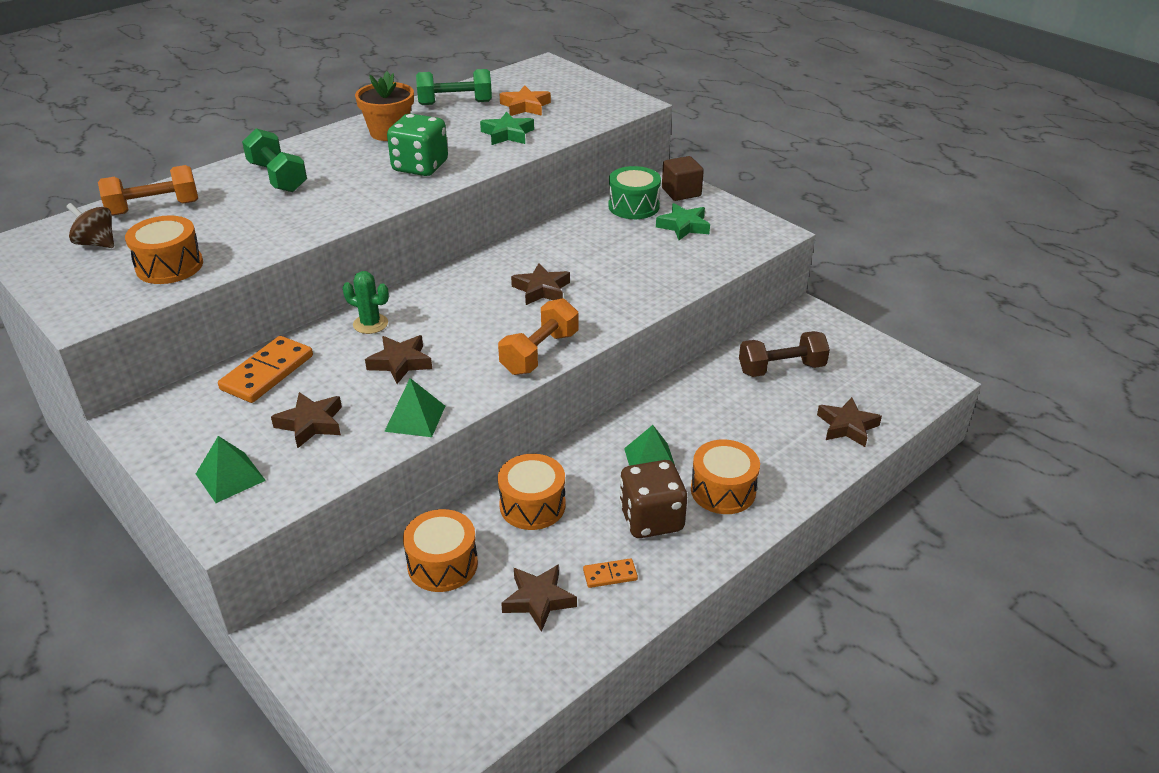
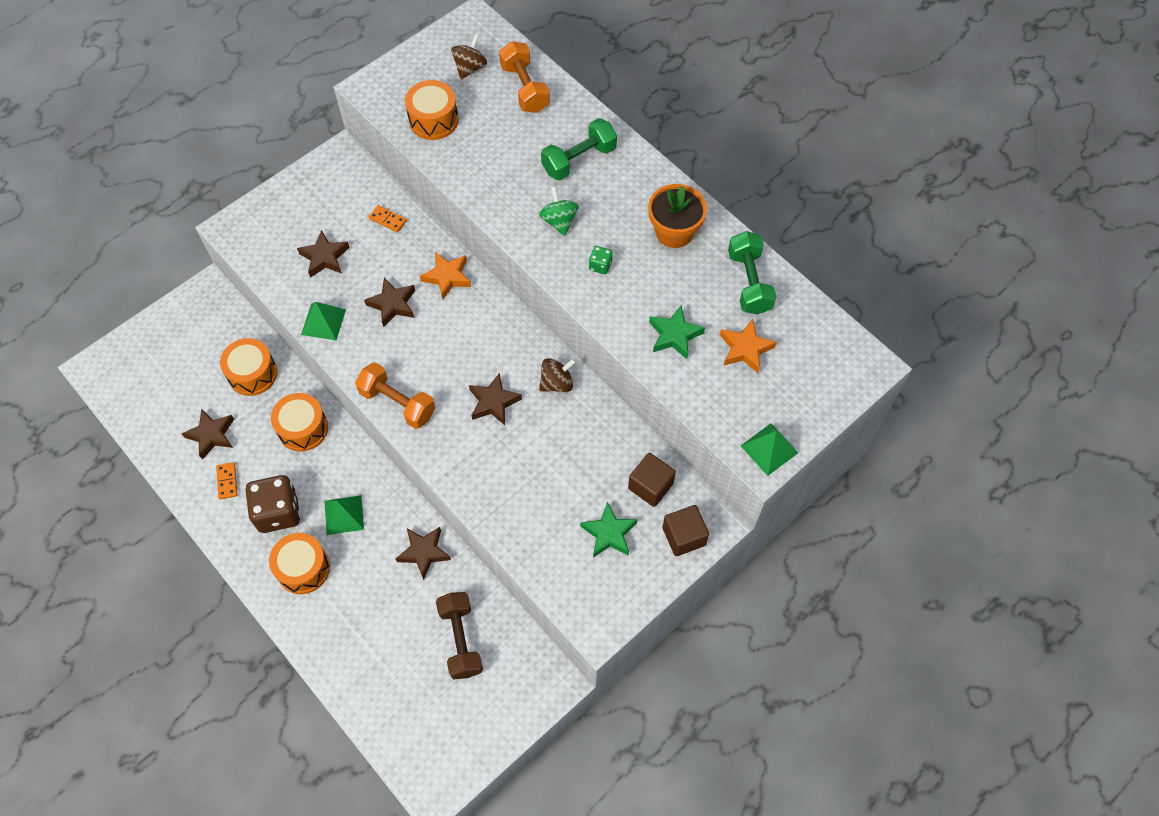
camera: 90 degrees right, 25 degrees up
green pyramid [196,436,266,503] -> green pyramid moved to [741,423,799,476]
orange domino [218,336,313,403] -> orange domino [369,205,407,233], size x0.51
green cactus [343,271,389,334] -> orange star [420,252,471,299]
green dice [387,114,448,176] -> green dice [589,246,613,274], size x0.45
green drum [608,166,661,219] -> brown cube [628,453,676,507]
brown star [817,397,882,447] -> brown star moved to [396,527,451,580]
none -> green spinning top [539,186,579,236]
none -> brown spinning top [539,358,576,392]

